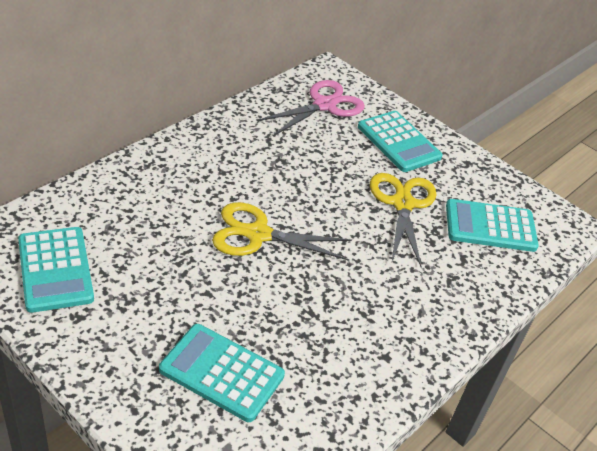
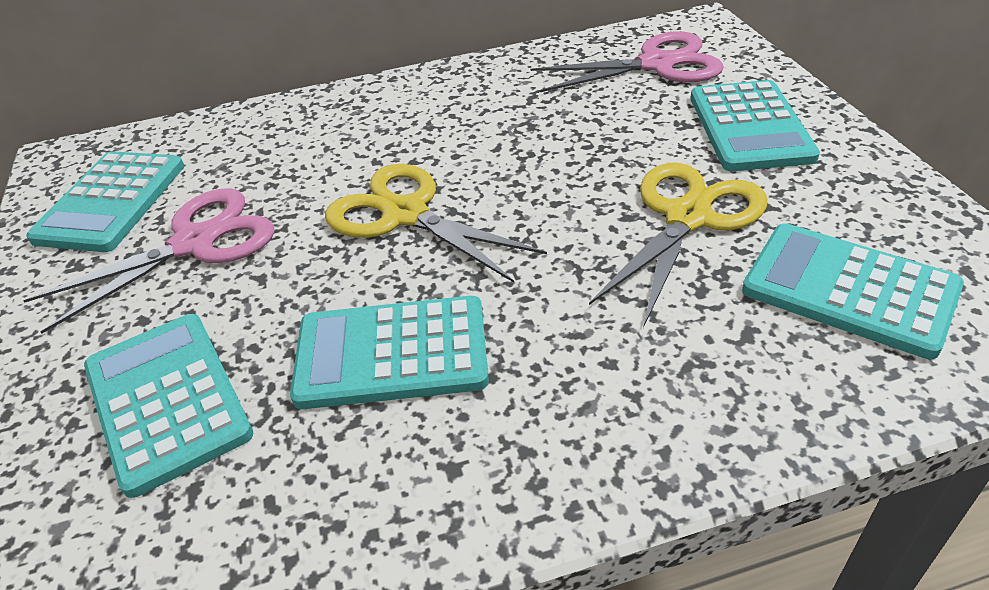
camera: 40 degrees right, 0 degrees up
none -> pink scissors [23,188,274,334]
none -> turquoise calculator [290,296,489,409]

